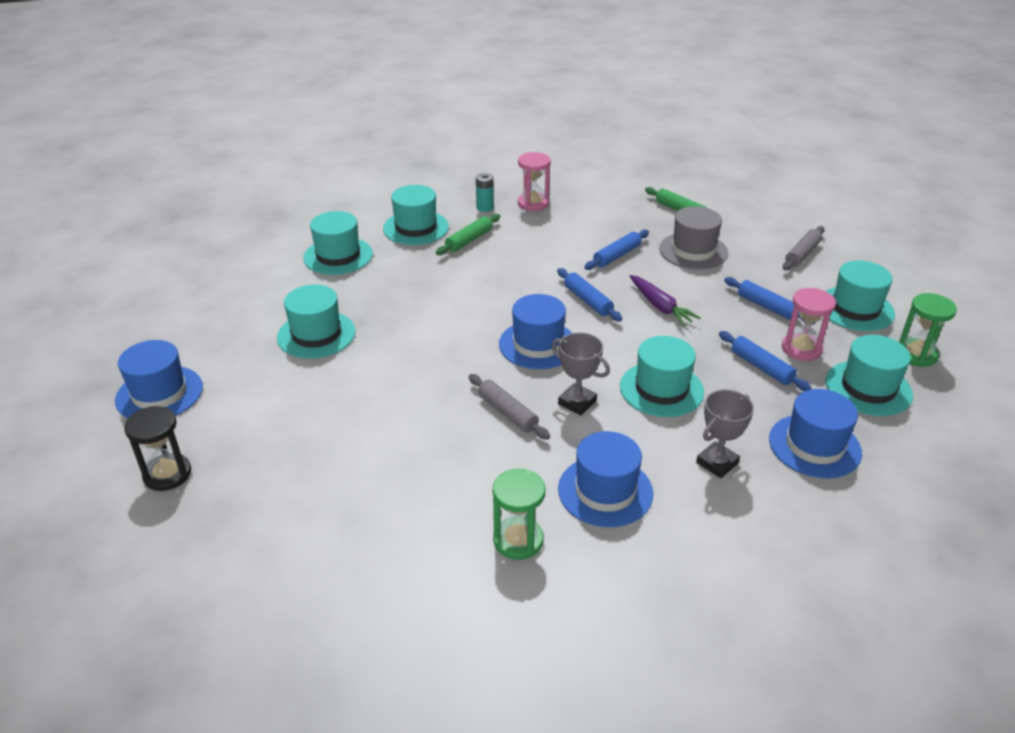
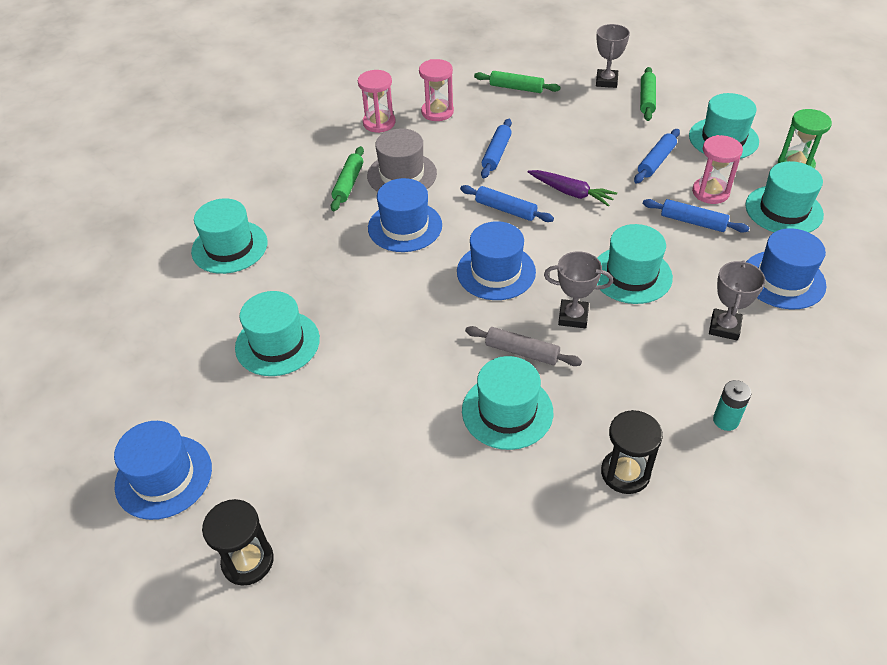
camera: 25 degrees left, 10 degrees up
turquoise hat [383,185,449,245] -> turquoise hat moved to [462,356,553,450]
turquoise battery [476,173,494,212] -> turquoise battery moved to [713,380,751,431]
green hourglass [493,469,546,560] -> black hourglass [601,410,663,494]
blue hat [558,431,654,527] -> blue hat moved to [368,178,442,252]
grey hat [659,206,728,269] -> grey hat moved to [367,128,437,192]
blue rolling pin [724,277,816,325] -> blue rolling pin turned 75 degrees counterclockwise [634,129,680,184]
grey rolling pin [783,226,825,270] -> green rolling pin [640,67,656,121]
none -> pink hourglass [419,59,454,121]
none -> grey trophy [596,24,630,88]

